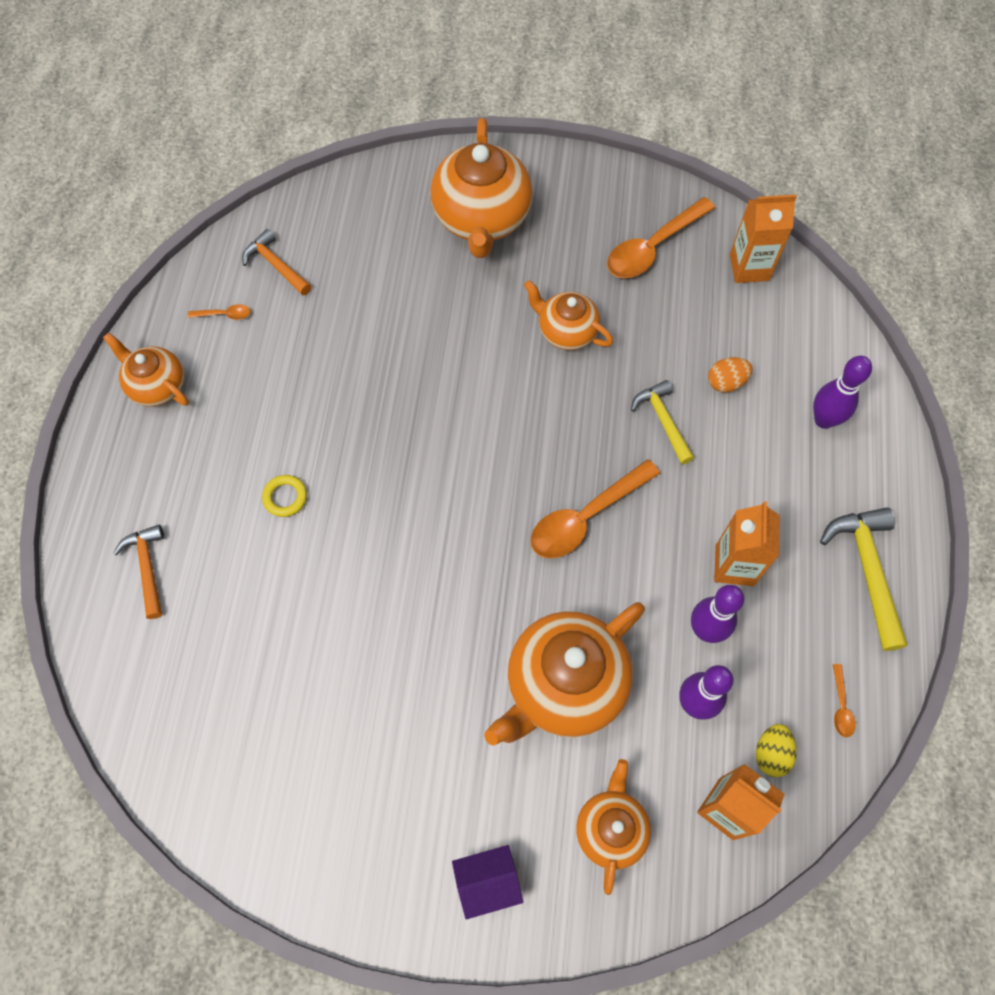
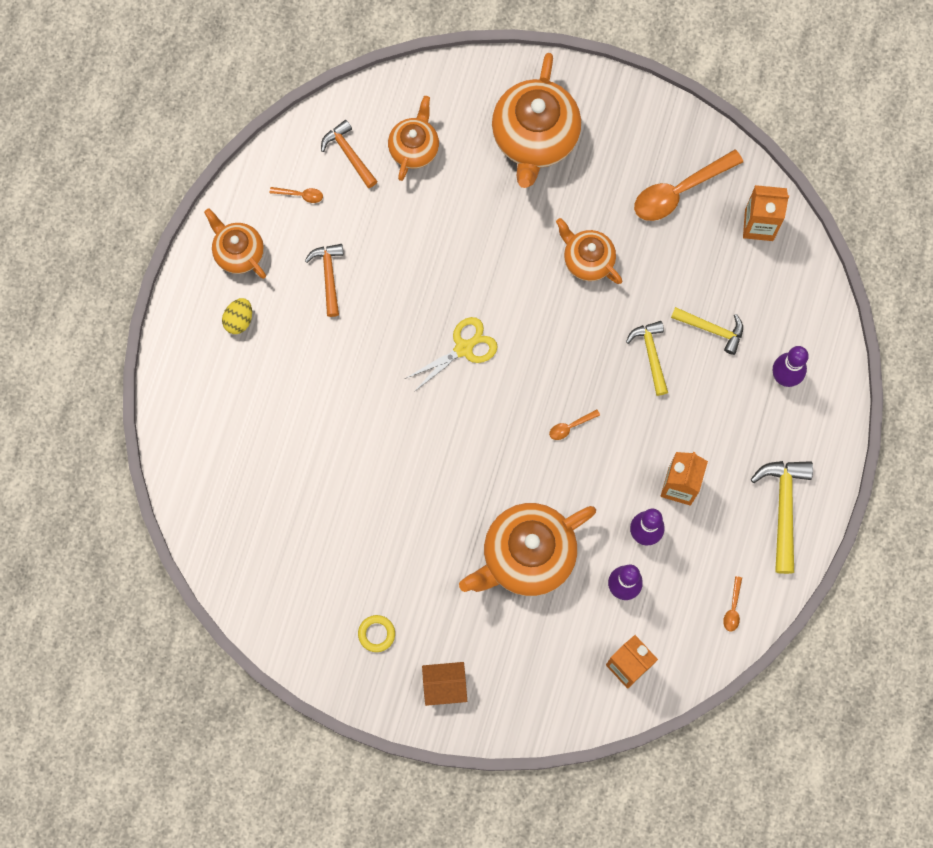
camera: 10 degrees right, 10 degrees up
orange hammer [113,525,164,619] -> orange hammer moved to [305,244,344,317]
yellow ring [262,475,307,517] -> yellow ring moved to [358,615,395,652]
purple house [452,845,523,919] -> orange house [422,662,467,706]
orange spoon [531,459,660,558] -> orange spoon [549,409,600,440], size x0.44
orange teapot [576,759,651,895] -> orange teapot moved to [388,96,439,181]
orange egg [708,357,753,393] -> yellow hammer [671,307,743,355]
yellow egg [756,724,797,777] -> yellow egg moved to [222,298,252,334]
none -> yellow scissors [405,317,498,392]

